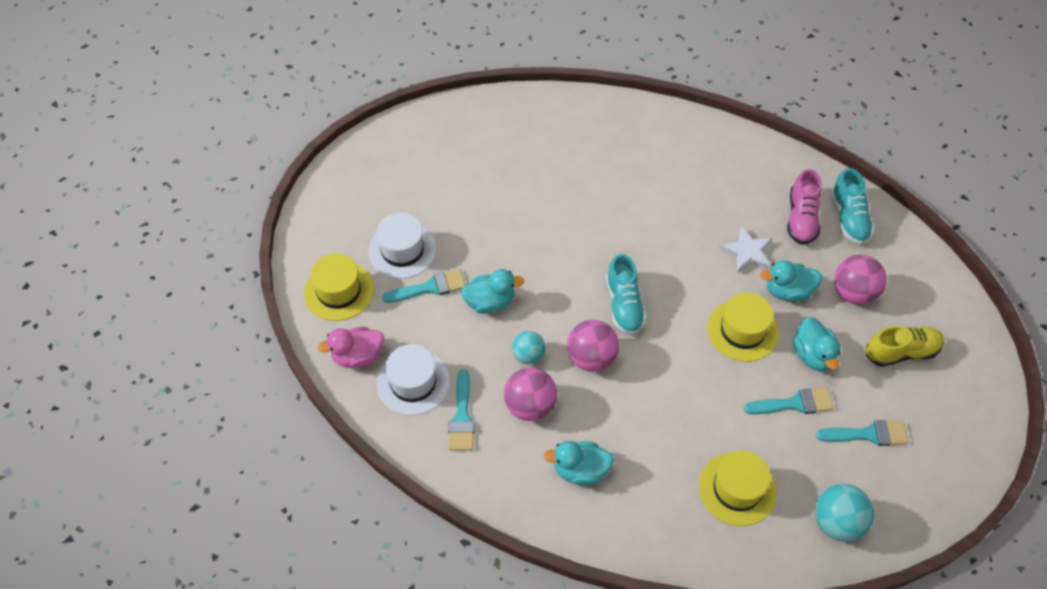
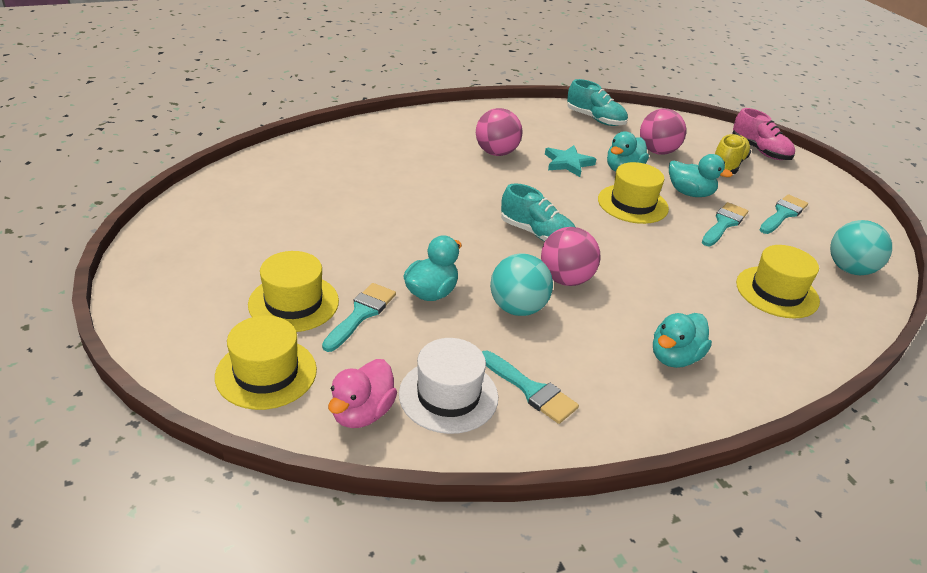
camera: 50 degrees left, 20 degrees down
white hat [368,213,437,279] -> yellow hat [248,251,339,332]
pink ball [504,368,557,421] -> pink ball moved to [476,108,523,156]
turquoise ball [512,331,546,364] -> turquoise ball [490,253,553,316], size x1.54
white star [719,226,773,274] -> turquoise star [545,145,596,177]
pink shoe [787,169,822,245] -> pink shoe moved to [732,108,795,160]

